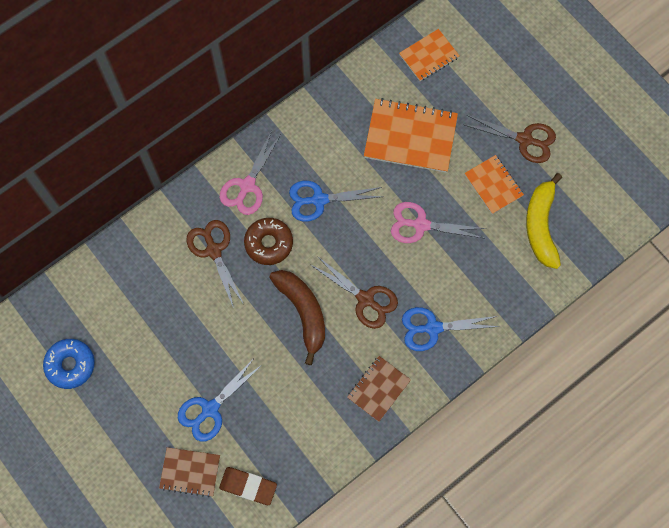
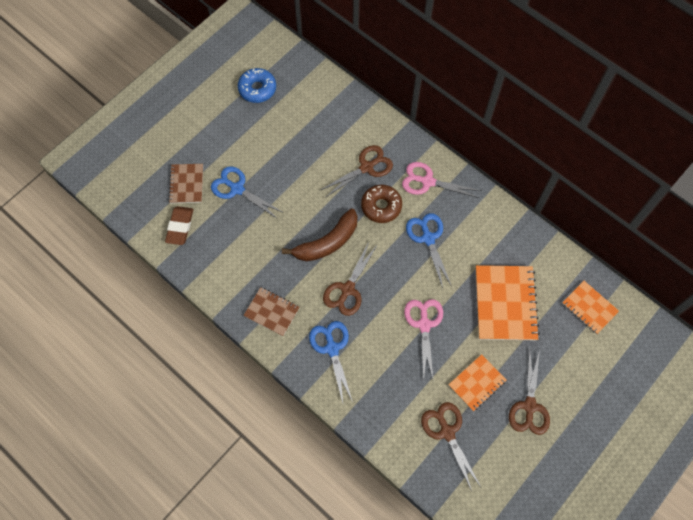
camera: 80 degrees right, 5 degrees down
yellow banana [526,173,562,269] -> brown scissors [421,402,481,491]

